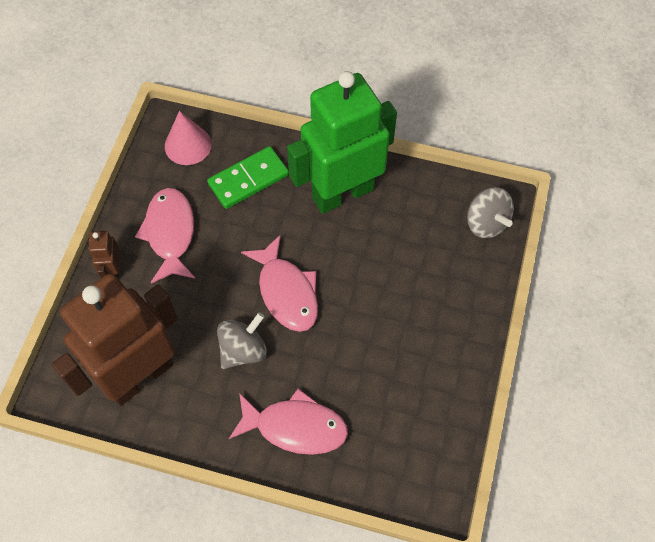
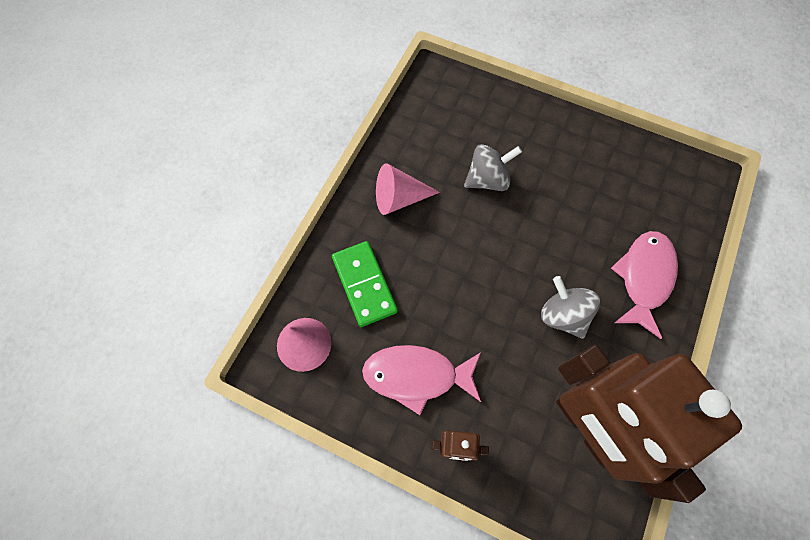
camera: 80 degrees left, 5 degrees up
pink fish [241,234,318,332] -> none
green robot [287,71,397,214] -> pink cone [376,163,440,215]
grey spinning top [467,187,514,238] -> grey spinning top moved to [464,144,522,191]

